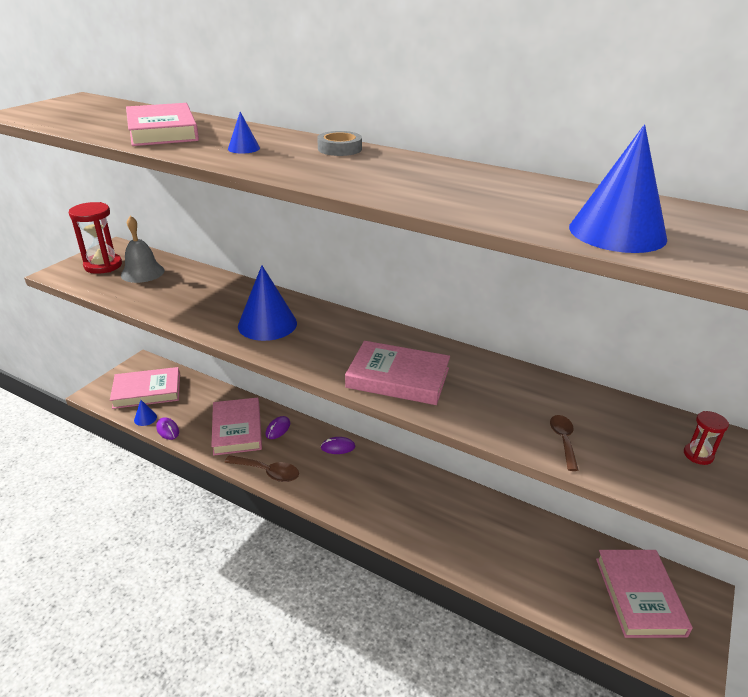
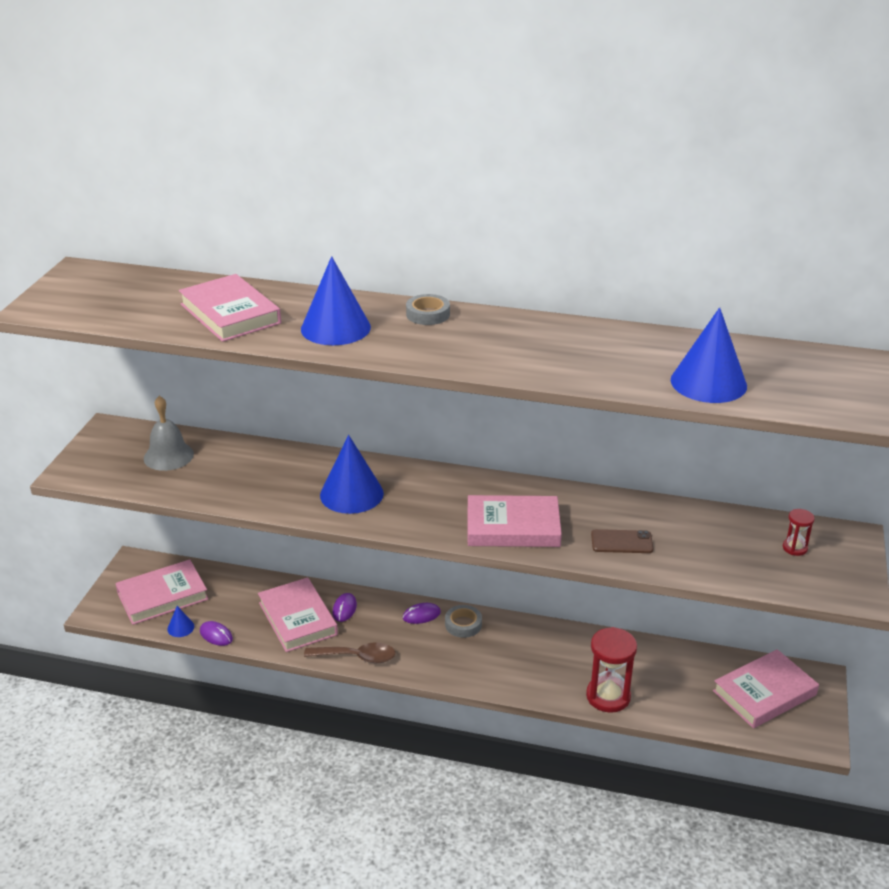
camera: 15 degrees left, 0 degrees up
red hourglass [69,202,122,274] -> red hourglass moved to [586,627,637,713]
blue cone [228,112,260,154] -> blue cone [301,256,371,345], size x2.18
brown spoon [550,415,578,471] -> none
pink book [596,550,693,638] -> pink book turned 75 degrees clockwise [713,649,819,728]
none -> grey tape [445,605,482,638]
none -> brown phone [591,529,653,553]

